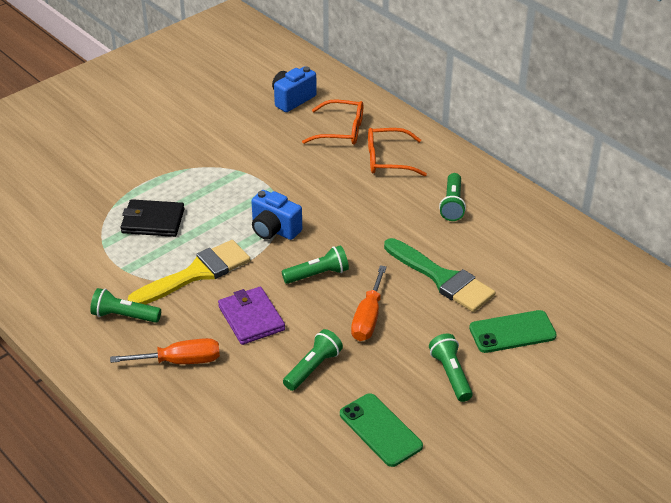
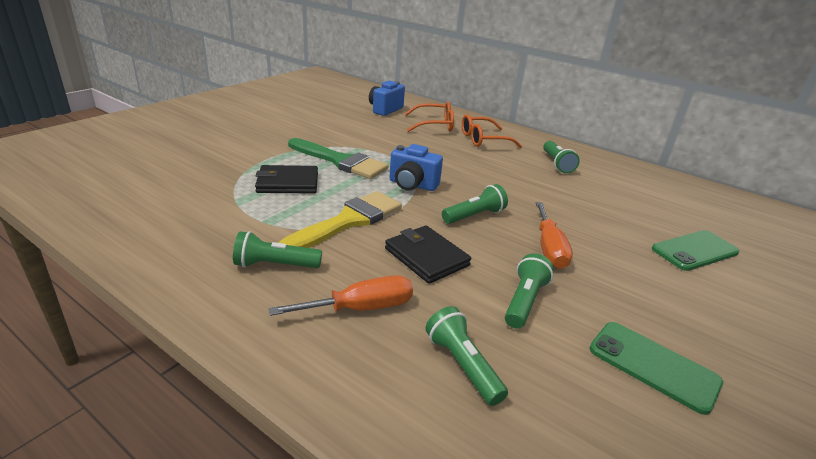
camera: 15 degrees left, 10 degrees down
purple wallet [218,286,285,345] -> black wallet [385,225,471,284]
green brush [384,238,496,312] -> green brush moved to [288,138,389,179]
green flashlight [429,334,473,402] -> green flashlight moved to [426,306,508,406]

